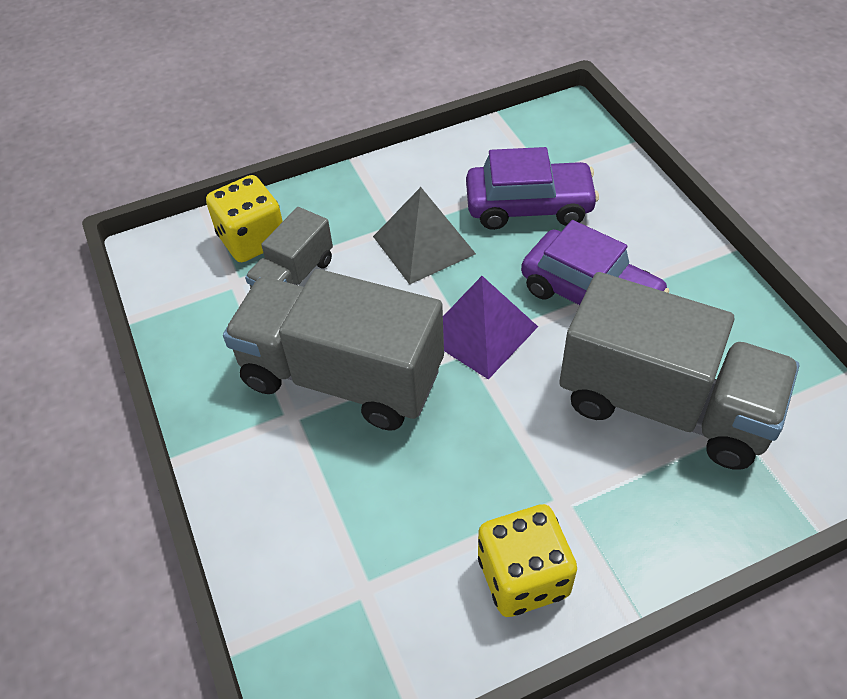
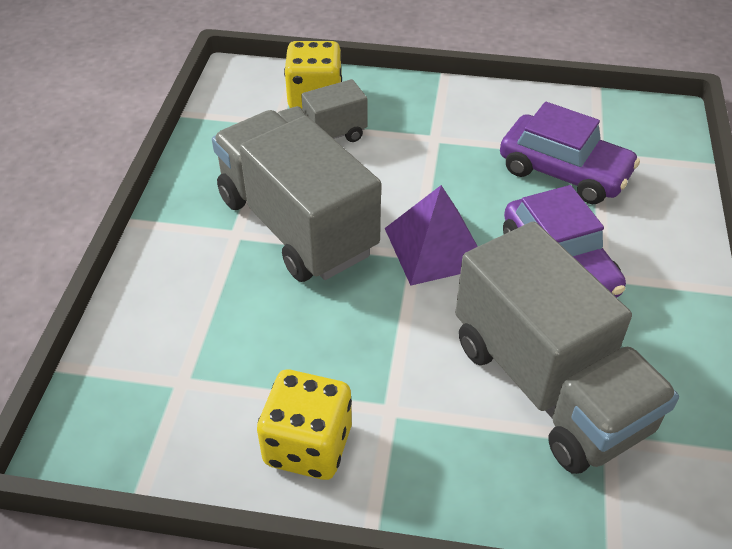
camera: 30 degrees right, 5 degrees down
grey pyramid [373,187,476,285] -> none

